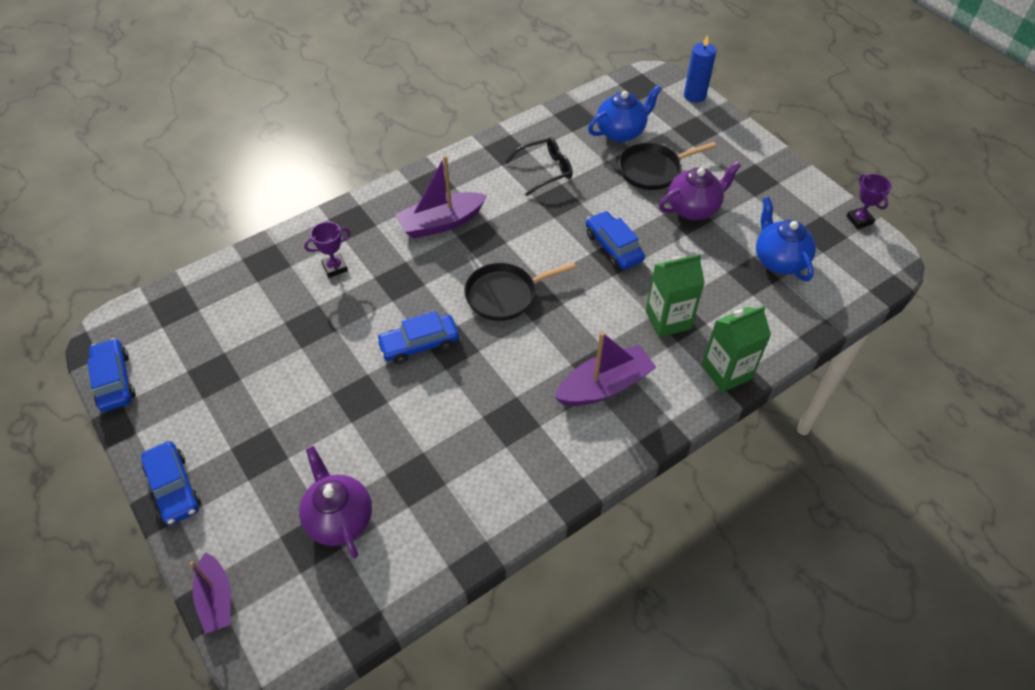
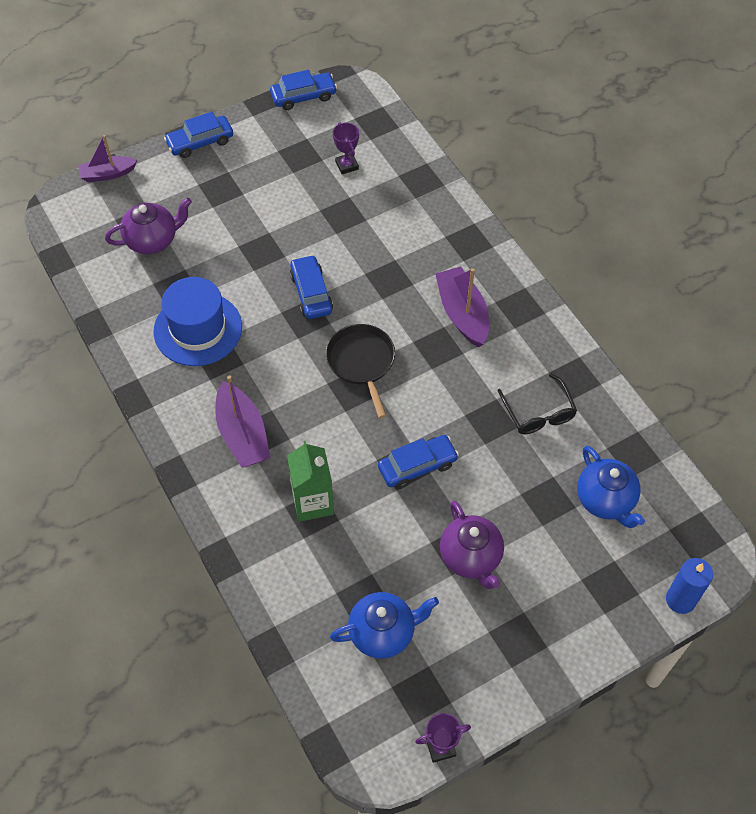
camera: 95 degrees right, 5 degrees up
purple trophy [304,221,350,278] -> purple trophy moved to [333,122,359,174]
black pan [619,142,717,190] -> none
green carton [702,306,771,392] -> none
none -> blue hat [154,277,242,366]

